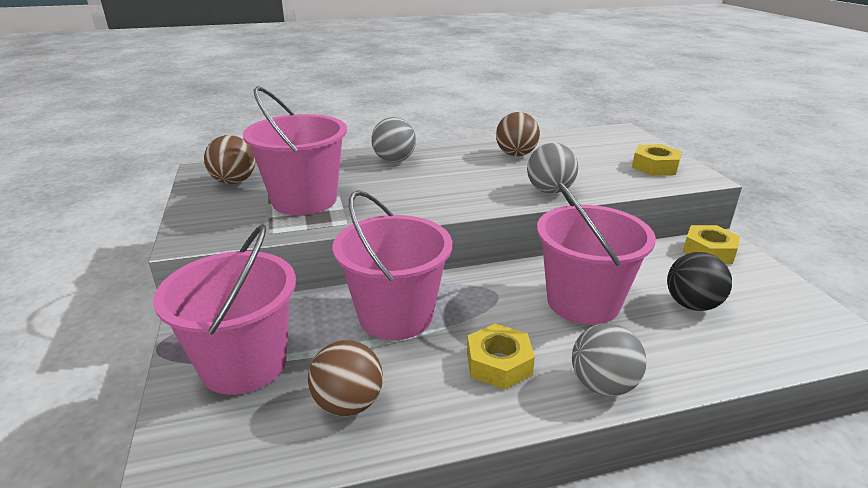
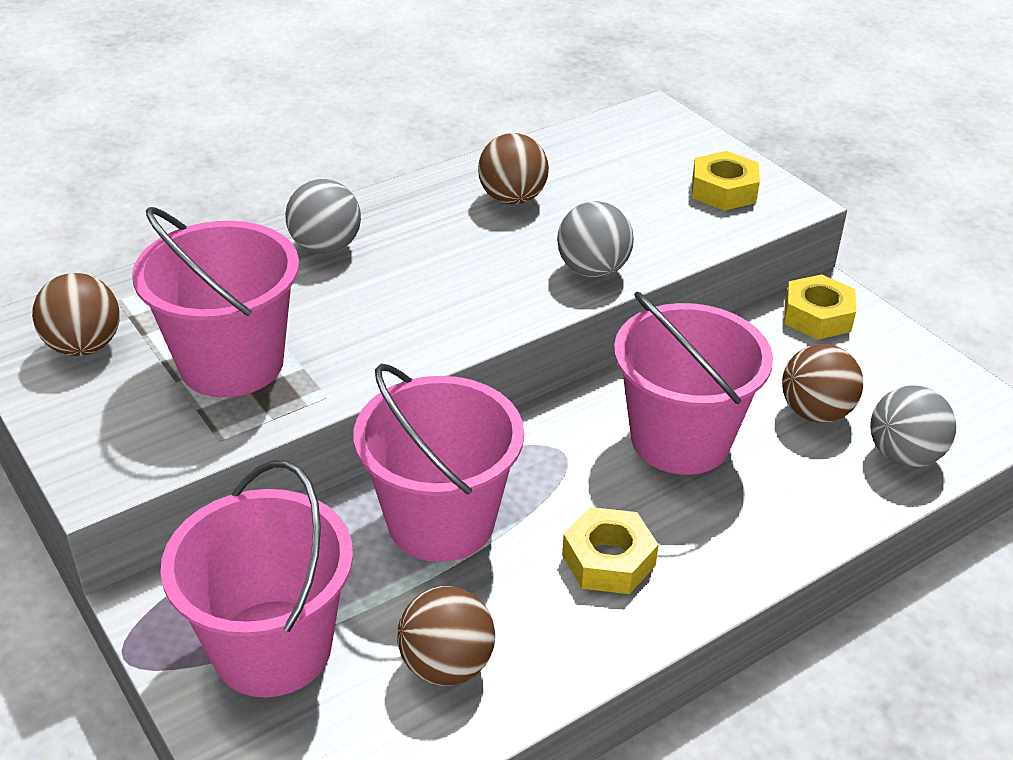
camera: 20 degrees left, 10 degrees up
grey ball [572,323,647,396] -> grey ball moved to [870,385,956,467]
black ball [667,252,732,311] -> brown ball [782,344,863,423]

